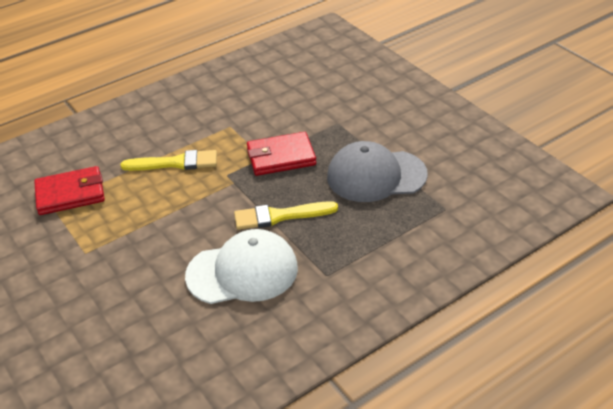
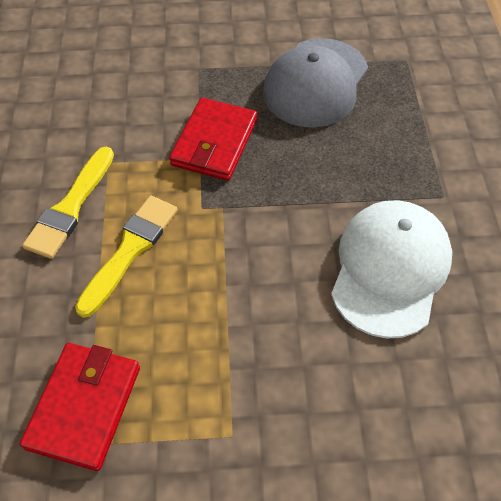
camera: 60 degrees left, 15 degrees up
yellow brush [234,201,338,230] -> yellow brush moved to [22,147,114,259]

